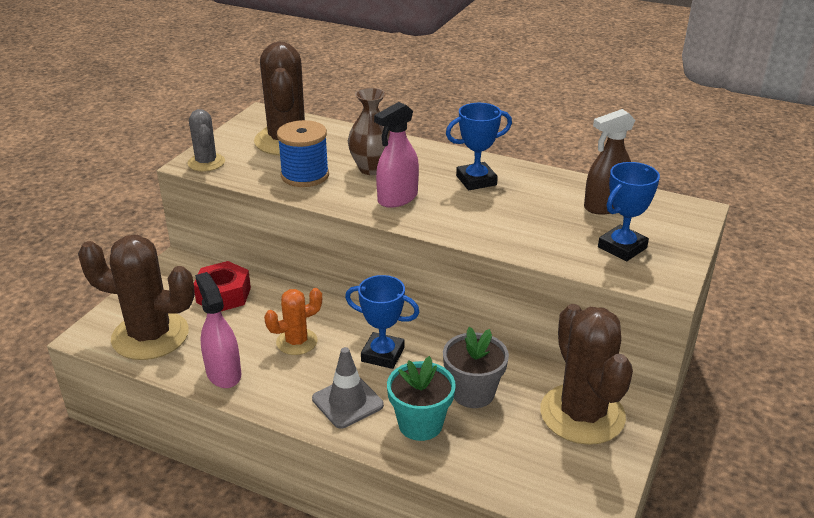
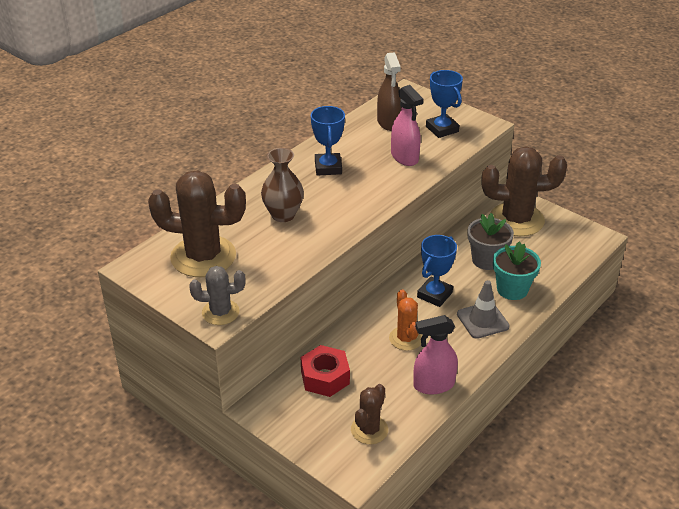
camera: 75 degrees left, 5 degrees up
brown cactus [78,235,195,360] -> brown cactus [351,384,388,444], size x0.54
blue spool [277,120,329,187] -> none
pink spray bottle [374,102,419,208] -> pink spray bottle moved to [391,85,423,166]

